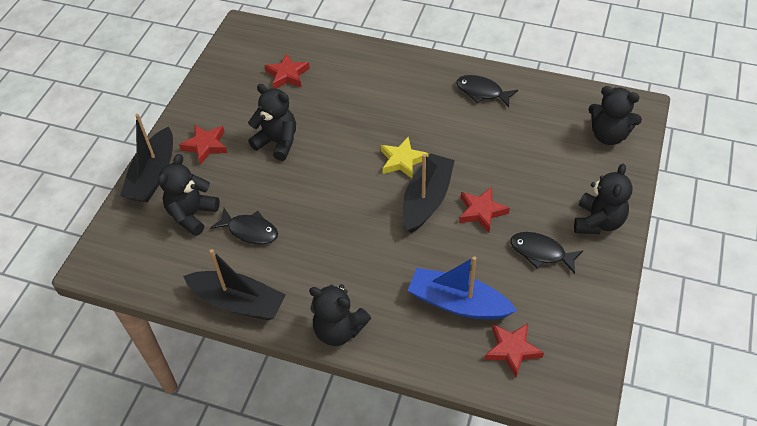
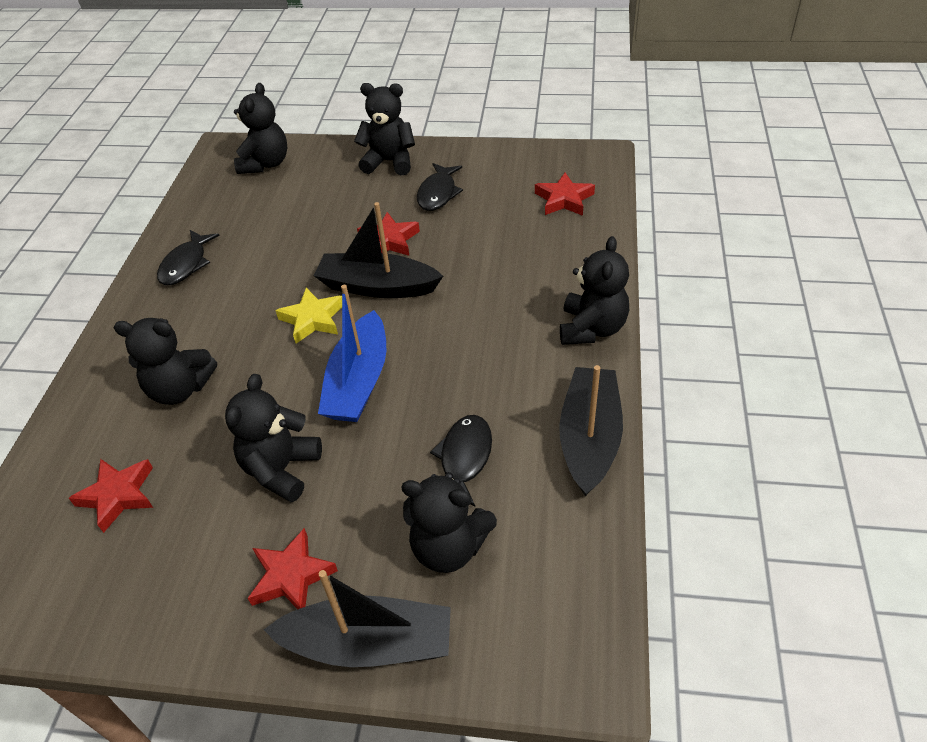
camera: 100 degrees left, 5 degrees down
blue boat [407,256,517,320] -> blue boat moved to [318,285,386,422]
none -> black teddy bear [114,318,217,405]

